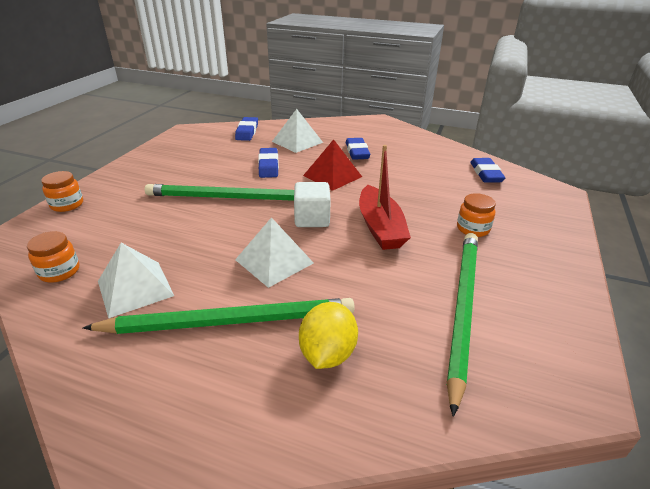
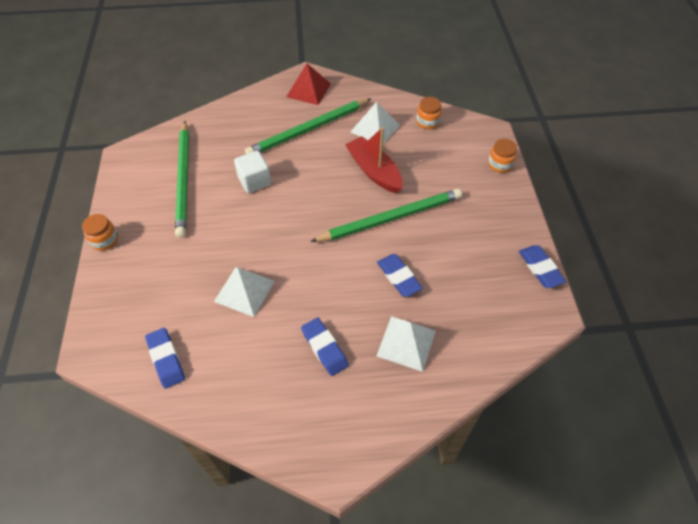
camera: 155 degrees right, 20 degrees up
blue eraser [235,117,258,141] -> blue eraser moved to [519,245,566,288]
white pyramid [235,217,314,288] -> white pyramid moved to [214,267,275,317]
white cube [294,182,331,227] -> white cube moved to [234,151,271,193]
yellow lemon [299,302,358,369] -> none
red pyramid [303,139,362,191] -> red pyramid moved to [286,64,331,105]
red boat [359,145,411,250] -> red boat moved to [345,127,403,193]
orange jar [457,193,496,237] -> orange jar moved to [82,214,118,251]

